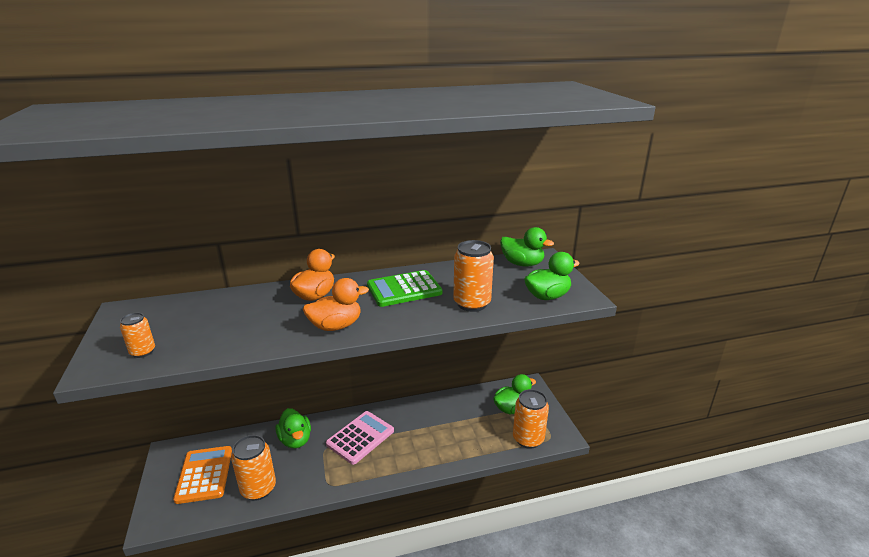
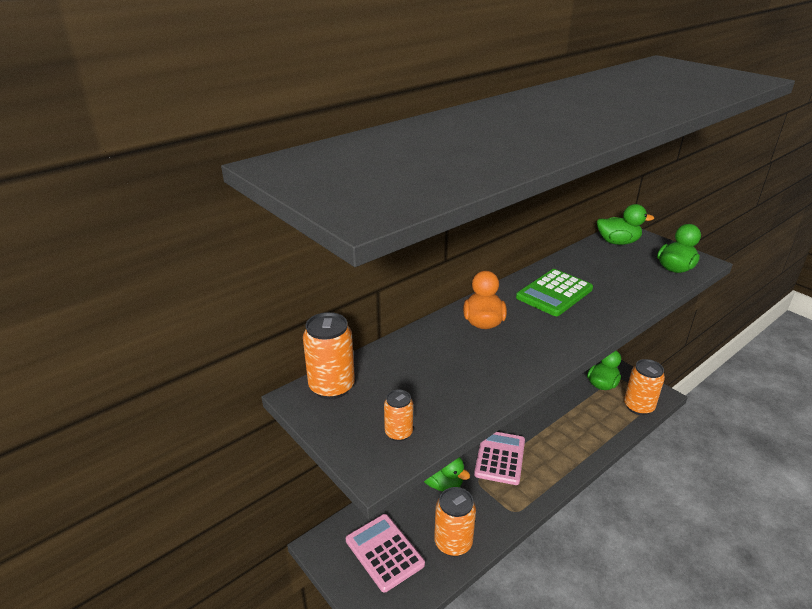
camera: 25 degrees left, 5 degrees up
orange calculator [173,446,232,504] -> pink calculator [346,514,425,592]
orange duck [303,278,369,331] -> none
orange can [453,240,494,312] -> orange can moved to [303,312,355,399]

